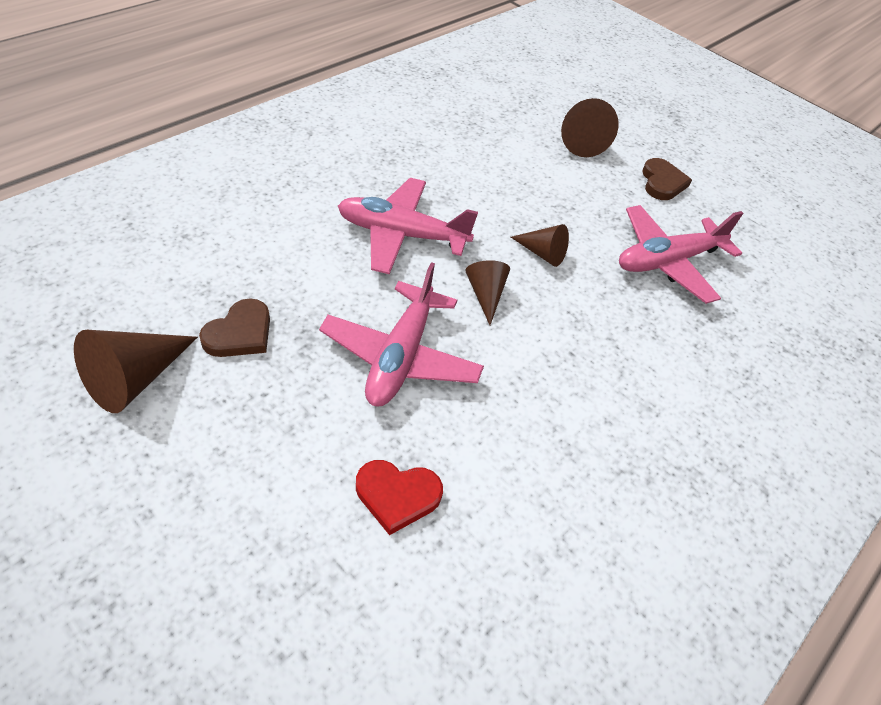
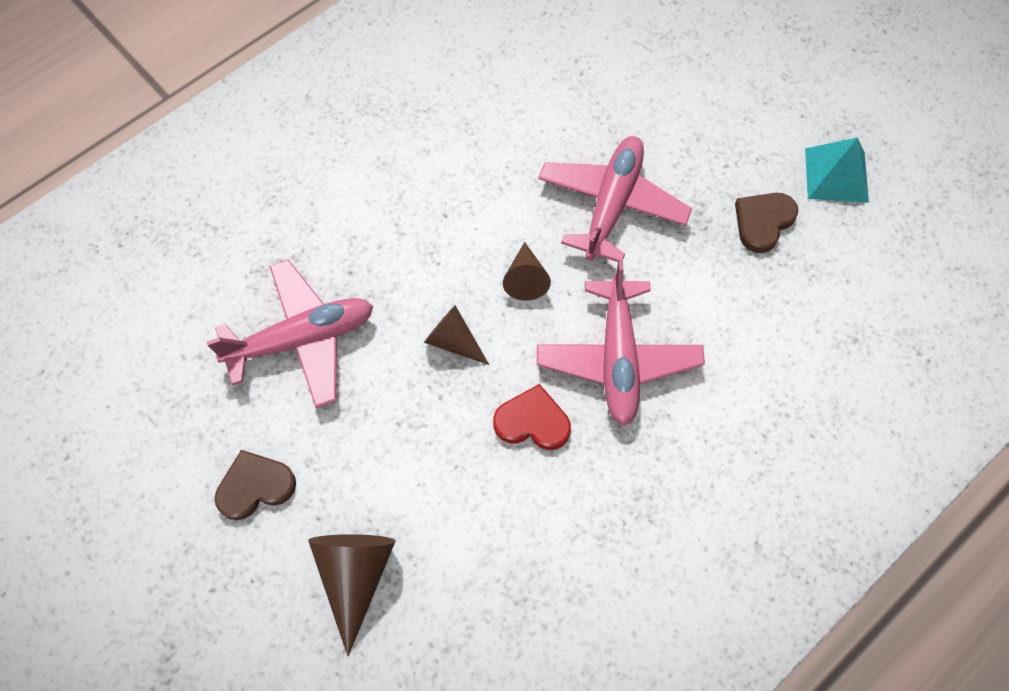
camera: 170 degrees left, 15 degrees up
brown cone [74,330,198,413] -> turquoise pyramid [805,137,869,203]
pink plane [338,178,478,274] -> pink plane turned 75 degrees clockwise [537,259,705,426]
red heart [356,460,443,535] -> red heart moved to [493,384,571,450]
brown heart [642,158,692,200] -> brown heart turned 60 degrees clockwise [215,450,296,520]

